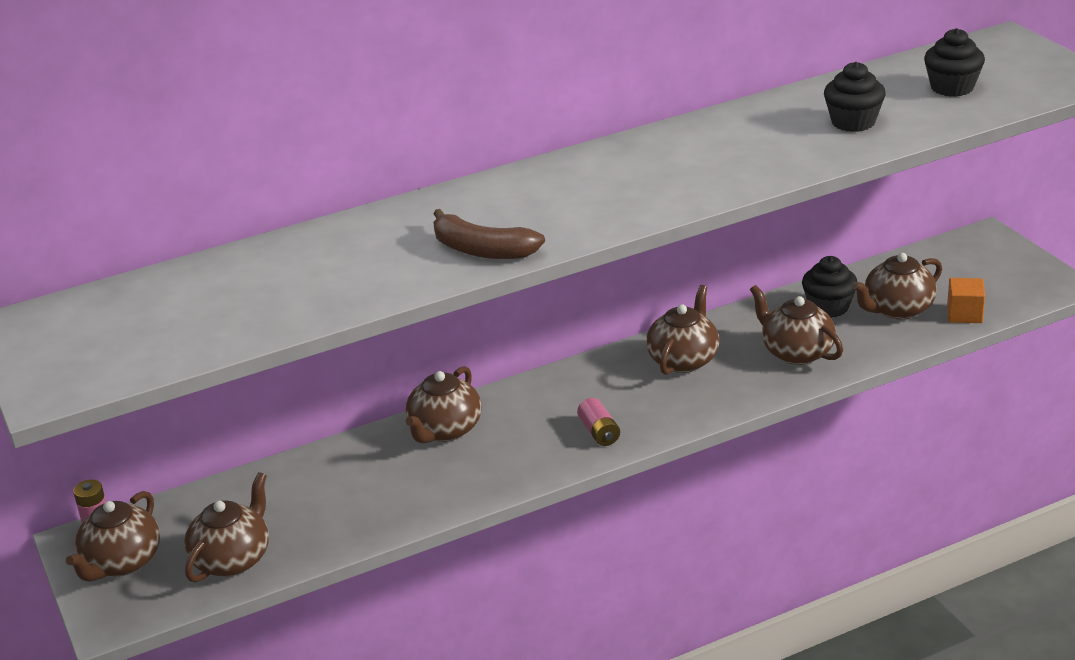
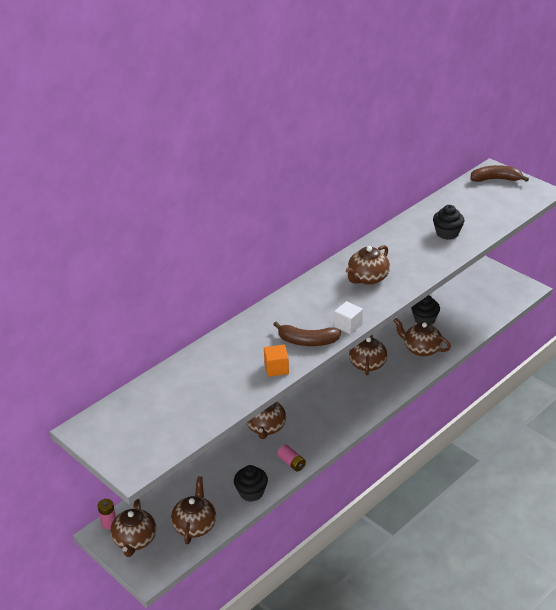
camera: 20 degrees left, 5 degrees up
pink battery [577,398,620,446] -> pink battery moved to [277,445,306,472]
brown teapot [852,253,942,319] -> brown teapot moved to [346,245,390,285]
black cupcake [924,28,985,97] -> black cupcake moved to [234,465,268,502]
orange cube [947,278,985,323] -> orange cube moved to [264,345,289,377]
none -> white cube [334,301,363,334]
none -> brown banana [470,165,529,182]

